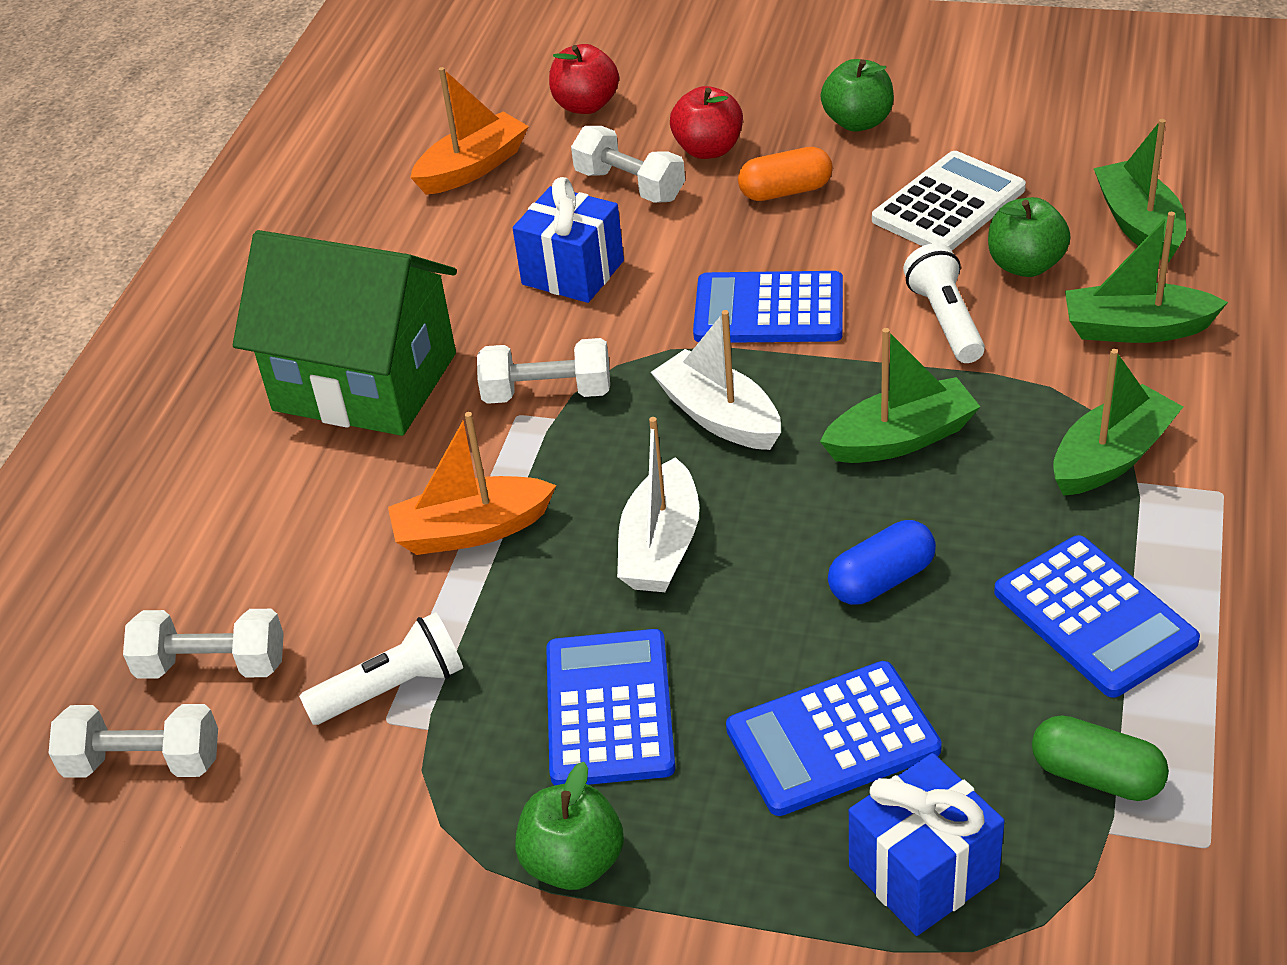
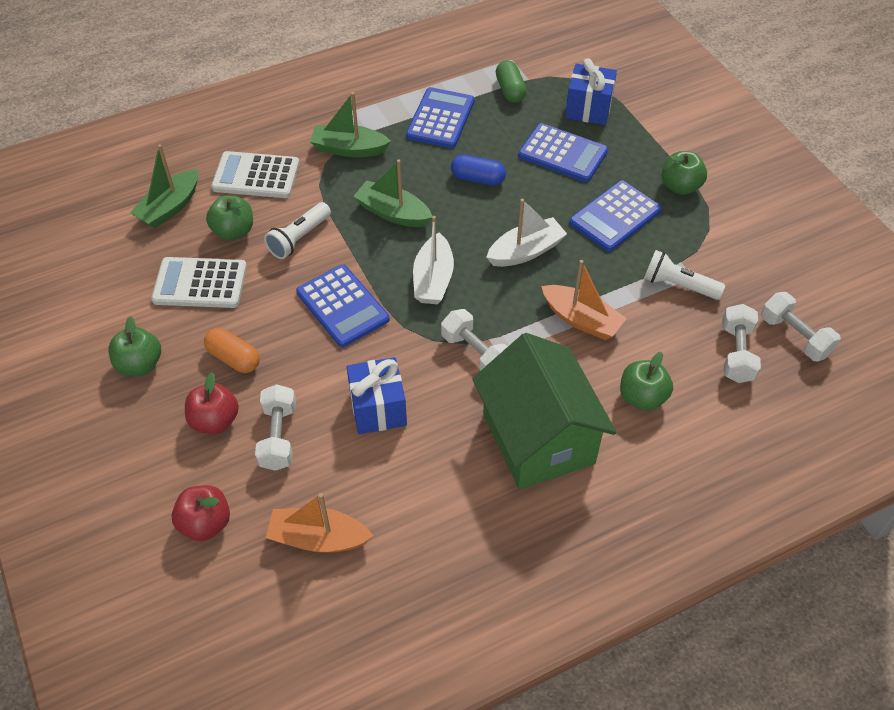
camera: 135 degrees left, 10 degrees up
white dumbbell [123,609,284,679] -> white dumbbell turned 45 degrees clockwise [722,304,761,383]
green boat [1065,212,1228,343] -> white calculator [211,151,300,198]
none -> green apple [620,352,673,411]

